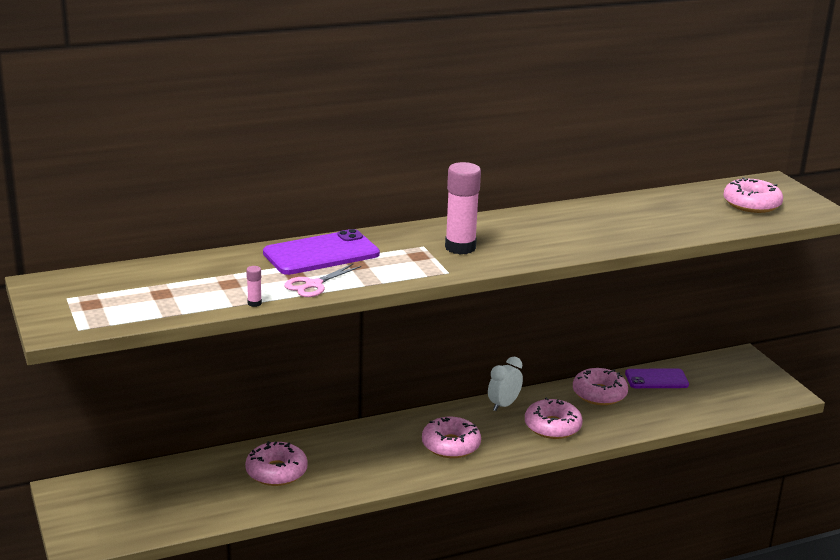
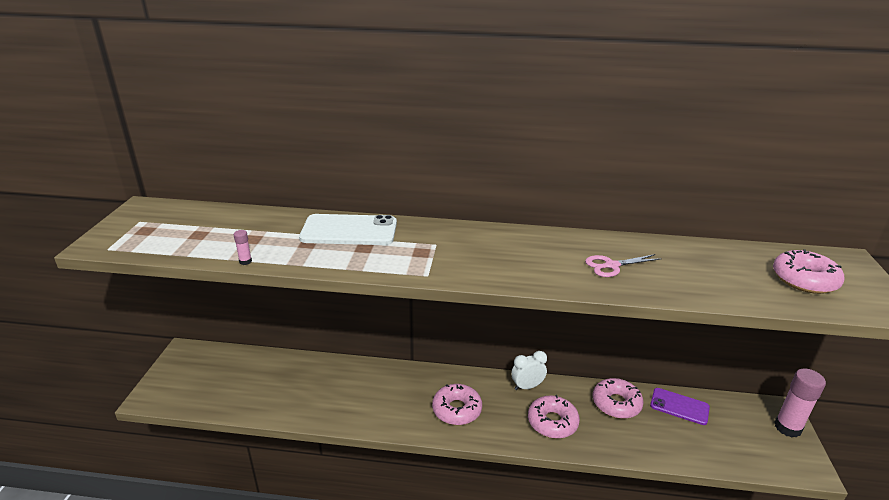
camera: 30 degrees right, 5 degrees up
pink donut [245,441,308,486] -> none
purple phone [263,229,380,275] -> white phone [299,214,397,245]
pink scissors [284,264,361,297] -> pink scissors moved to [585,254,662,277]
pink glue stick [445,162,481,255] -> pink glue stick moved to [774,368,826,438]

